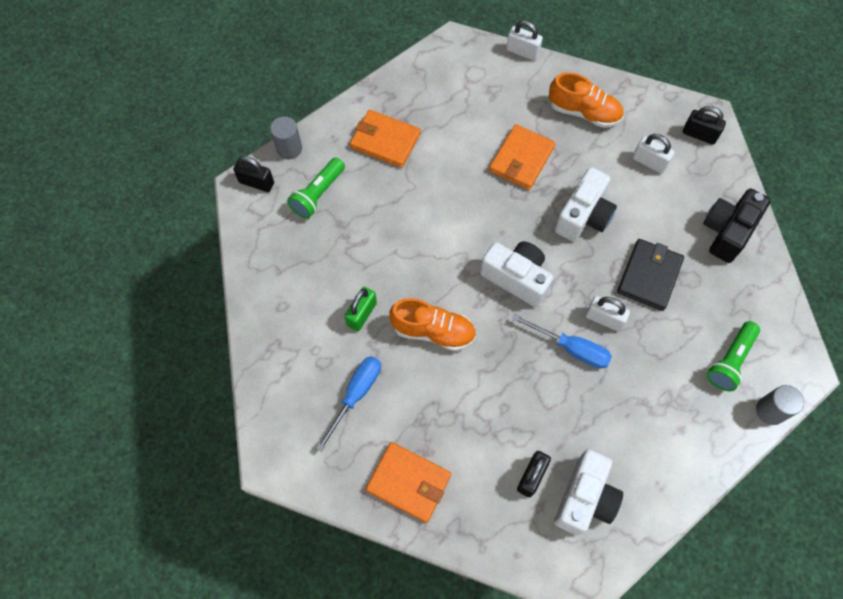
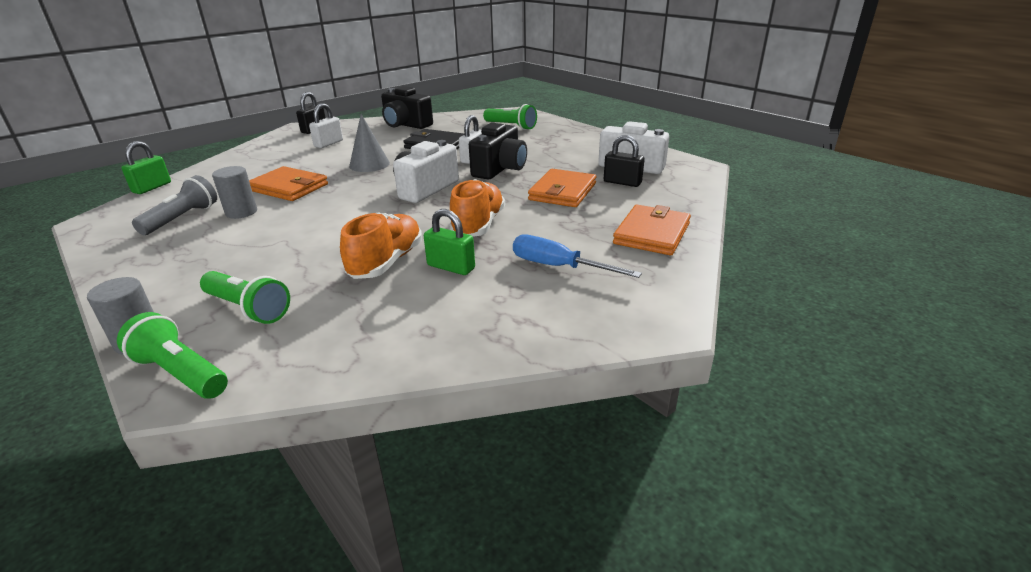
camera: 90 degrees left, 35 degrees down
black padlock [233,156,274,192] -> green flashlight [117,312,228,399]
orange wallet [350,110,421,168] -> orange wallet moved to [528,169,596,207]
white padlock [506,20,543,61] -> green padlock [121,141,171,194]
blue screwdriver [512,314,612,369] -> black camera [469,123,527,179]
orange shoe [549,72,623,128] -> orange shoe moved to [340,212,422,279]
white camera [555,167,617,242] -> grey cone [349,114,390,172]
grey cylinder [756,385,804,425] -> grey cylinder moved to [212,166,257,219]
none -> grey flashlight [132,175,217,235]

